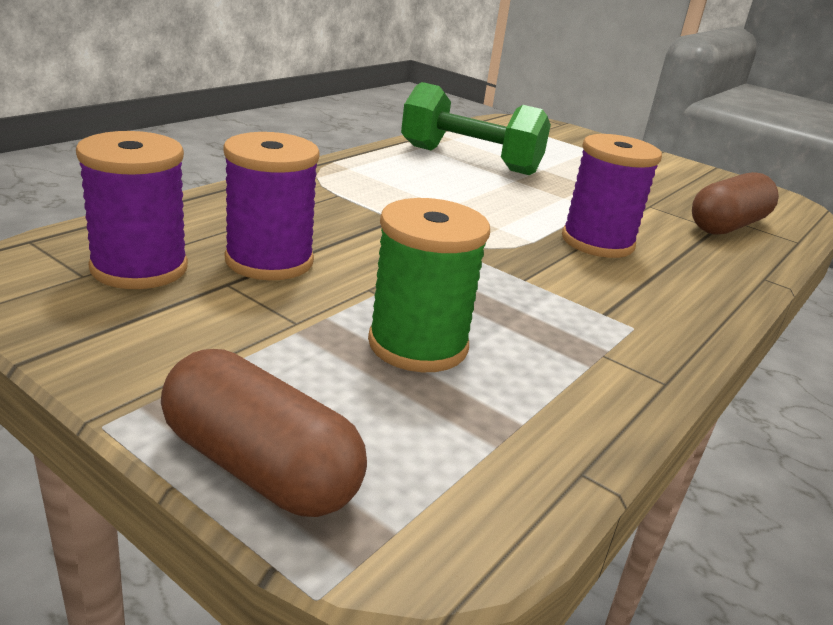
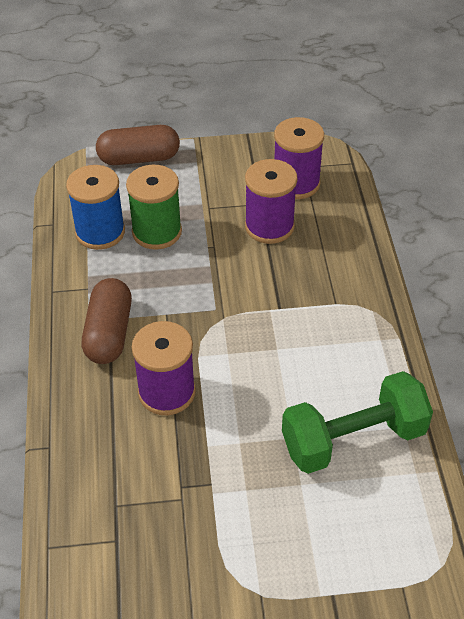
camera: 140 degrees right, 20 degrees up
brown capsule [692,172,779,235] -> brown capsule moved to [82,278,132,364]
none -> blue spool [66,165,125,250]

